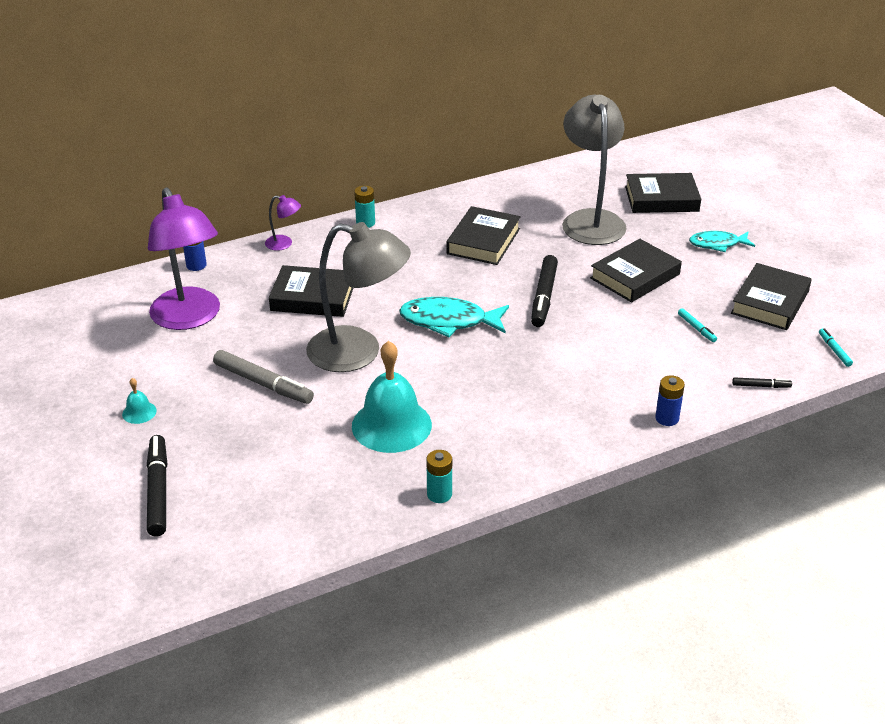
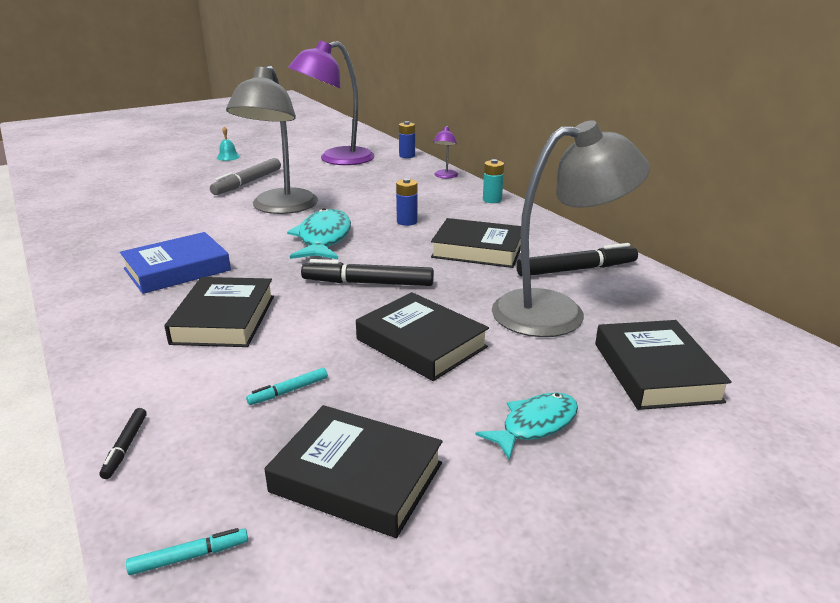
camera: 85 degrees right, 10 degrees down
black marker [147,435,167,536] -> black marker moved to [516,243,638,277]
black book [269,265,353,317] -> black book moved to [164,277,274,347]
turquoise bell [352,341,432,453] -> none
turquoise battery [426,450,452,503] -> none
blue battery [655,376,685,426] -> blue battery moved to [396,178,418,226]
turquoise fish [689,231,755,252] -> turquoise fish turned 60 degrees clockwise [476,393,578,460]
none -> blue book [120,232,231,294]

